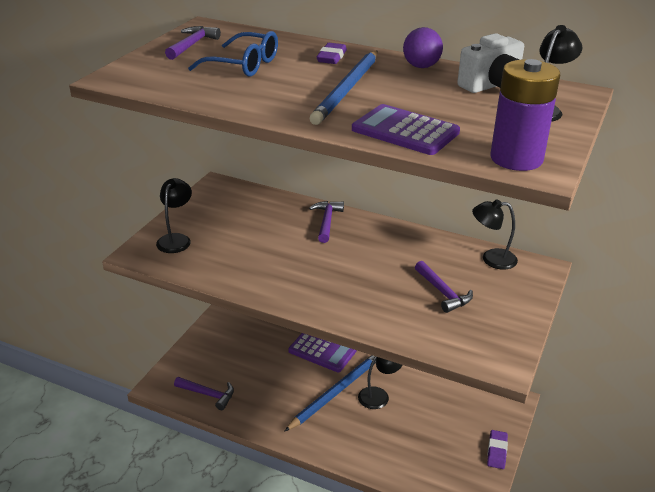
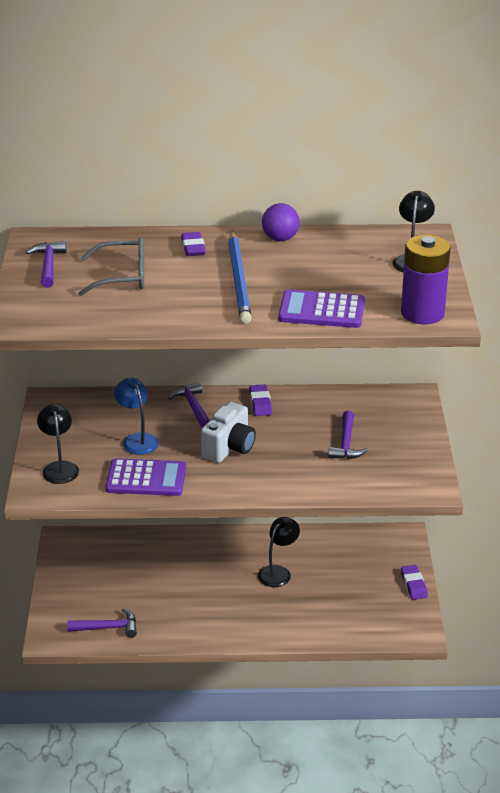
camera: 25 degrees left, 0 degrees up
blue glasses [188,31,278,77] -> grey glasses [78,238,144,296]
blue pencil [284,355,376,432] -> none
purple calculator [288,333,357,372] -> purple calculator moved to [105,458,186,496]
purple hammer [415,261,473,313] -> purple hammer turned 60 degrees clockwise [328,411,368,459]
white camera [457,33,524,93] -> white camera moved to [201,402,256,463]
black lamp [472,199,518,270] -> none
none -> blue lamp [114,378,159,455]
none -> purple eraser [249,384,272,416]

